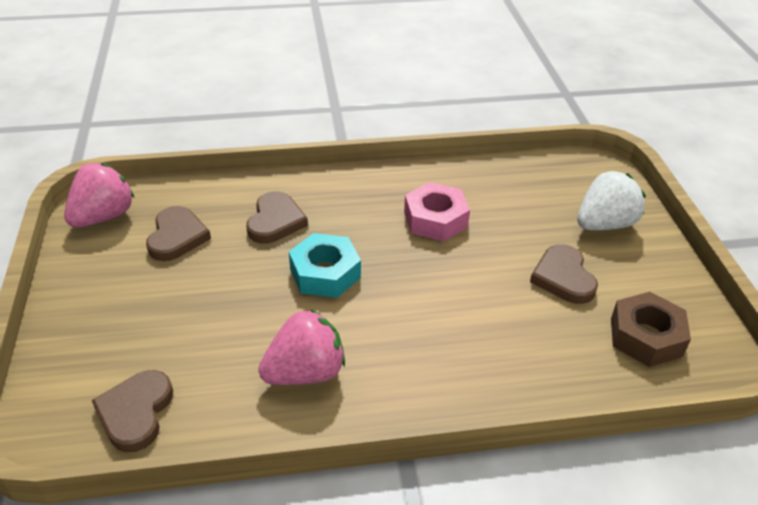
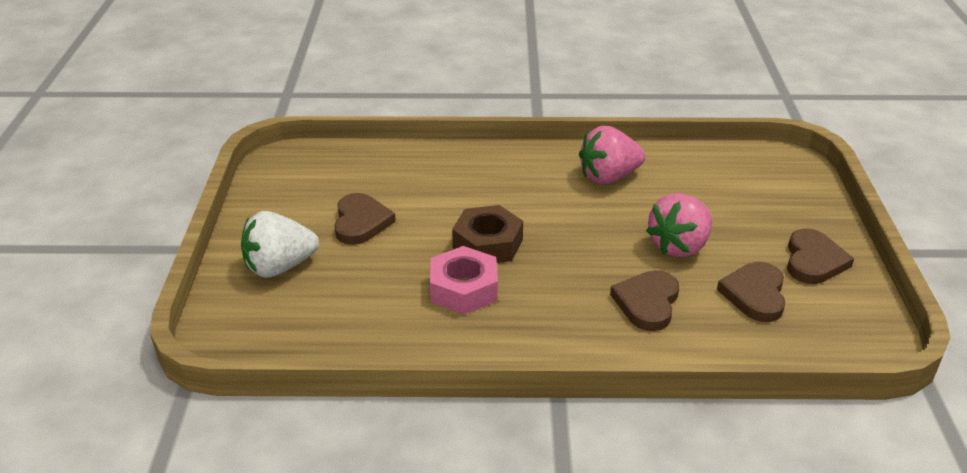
camera: 170 degrees left, 5 degrees down
pink strawberry [64,163,134,228] -> pink strawberry moved to [646,193,712,257]
brown heart [92,370,173,452] -> brown heart moved to [787,228,854,284]
turquoise nut [289,233,361,298] -> none
brown nut [611,292,691,367] -> brown nut moved to [452,205,523,263]

